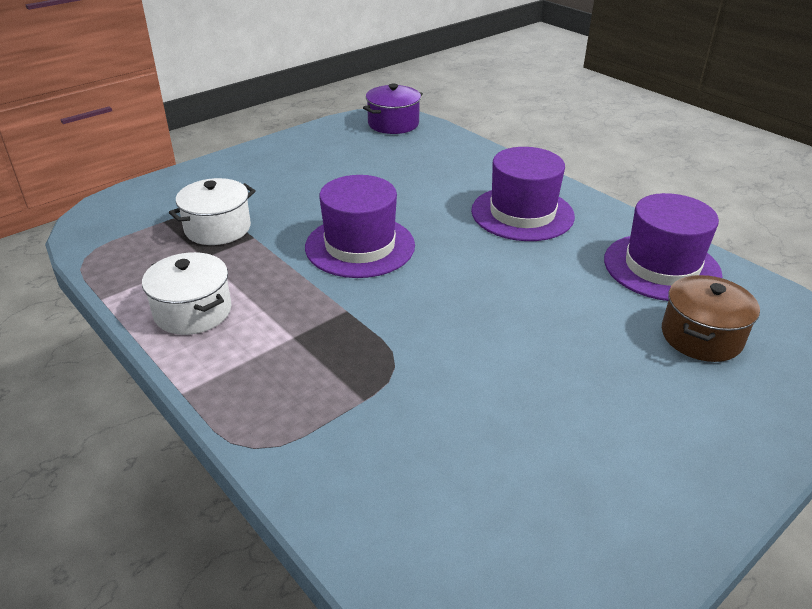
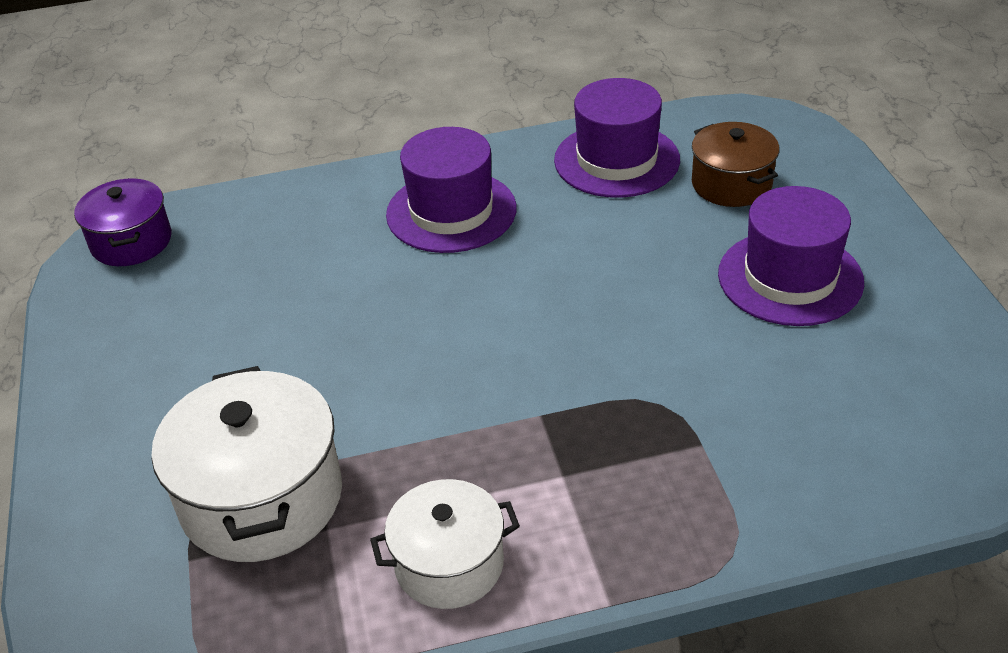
camera: 60 degrees left, 5 degrees up
white pot [169,178,256,245] -> white pot [152,366,342,562], size x1.59
purple hat [305,175,415,278] -> purple hat moved to [718,186,864,326]

